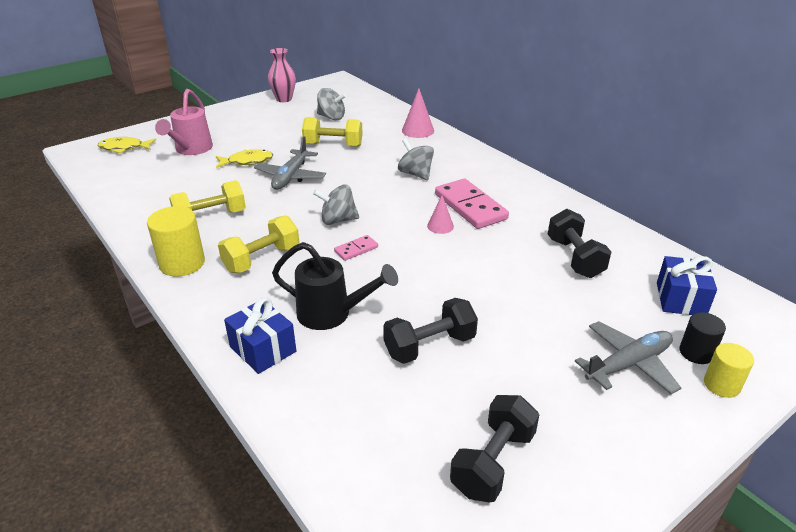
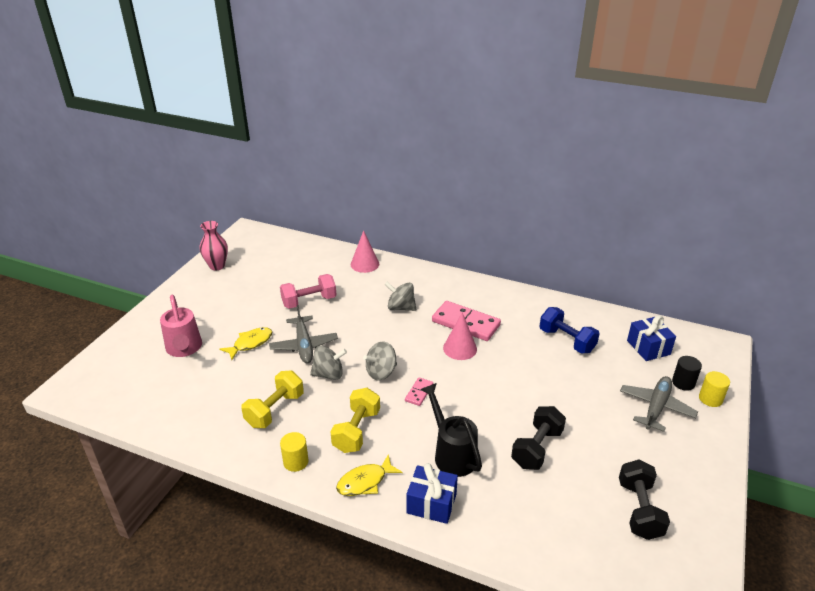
camera: 30 degrees left, 0 degrees up
yellow fish [98,137,156,154] -> yellow fish moved to [336,454,402,496]
yellow cylinder [147,206,205,277] -> yellow cylinder [280,432,308,472], size x0.62
black watering can [272,242,398,330] -> black watering can turned 105 degrees counterclockwise [421,383,482,477]
yellow dumbbell [302,117,363,147] -> pink dumbbell [280,274,336,309]
grey spinning top [317,88,346,120] -> grey spinning top moved to [310,346,347,380]
pink cone [427,196,454,234] -> pink cone [443,312,477,360], size x1.55
black dumbbell [548,209,611,278] -> blue dumbbell [540,307,600,353]

